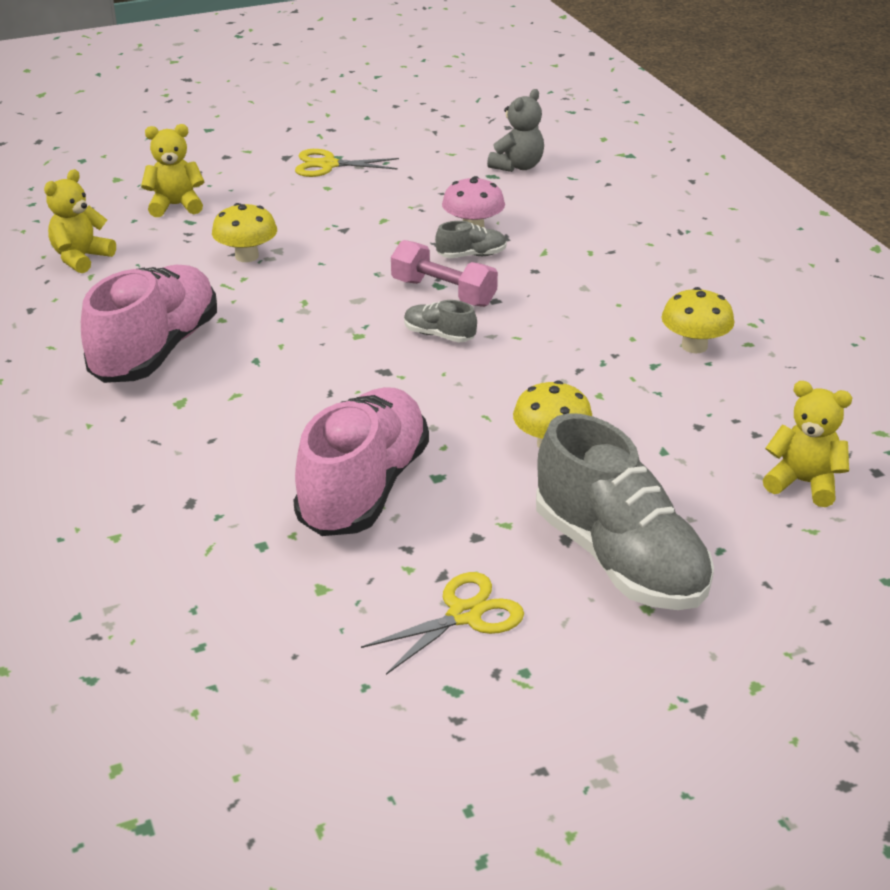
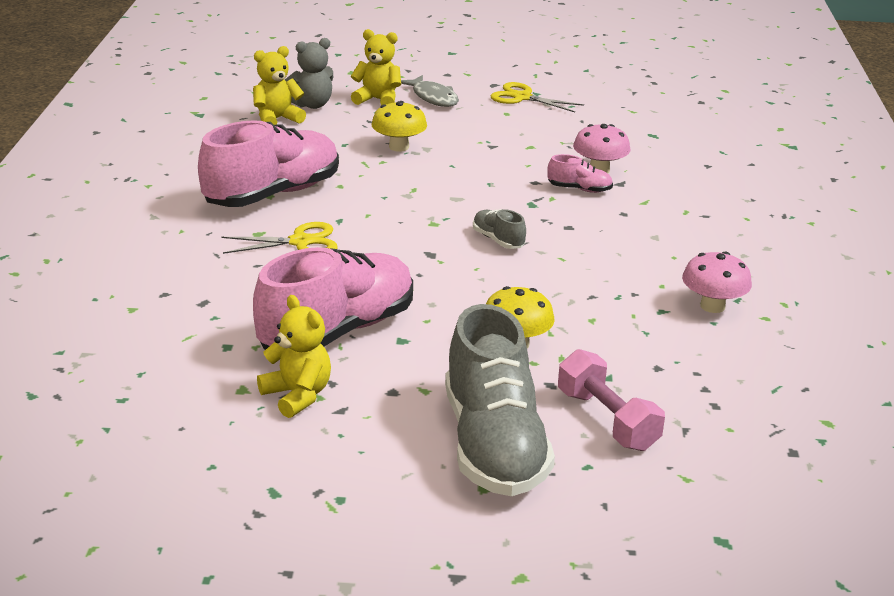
camera: 25 degrees right, 5 degrees down
yellow scissors [361,572,524,675] -> yellow scissors moved to [222,222,338,254]
pink dumbbell [391,240,498,307] -> pink dumbbell moved to [558,349,665,451]
grey shoe [435,221,507,258] -> pink shoe [547,154,613,193]
grey teddy bear [487,89,544,172] -> grey teddy bear moved to [285,38,333,109]
yellow mushroom [661,287,734,353] -> pink mushroom [682,251,752,313]
yellow teddy bear [763,381,852,507] -> yellow teddy bear moved to [257,295,331,418]
none -> grey fish [401,75,459,107]

